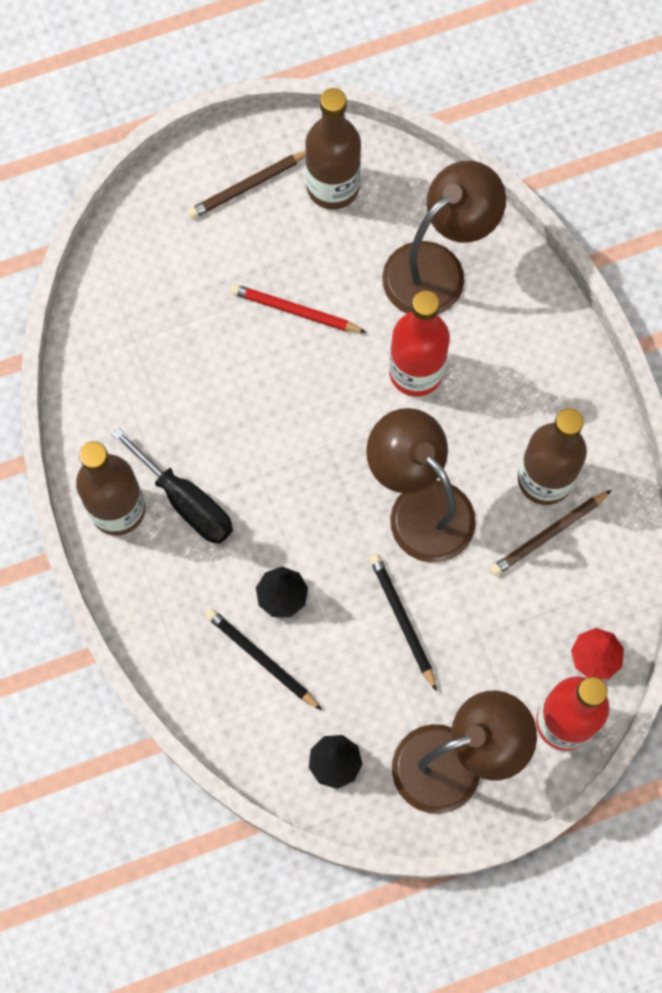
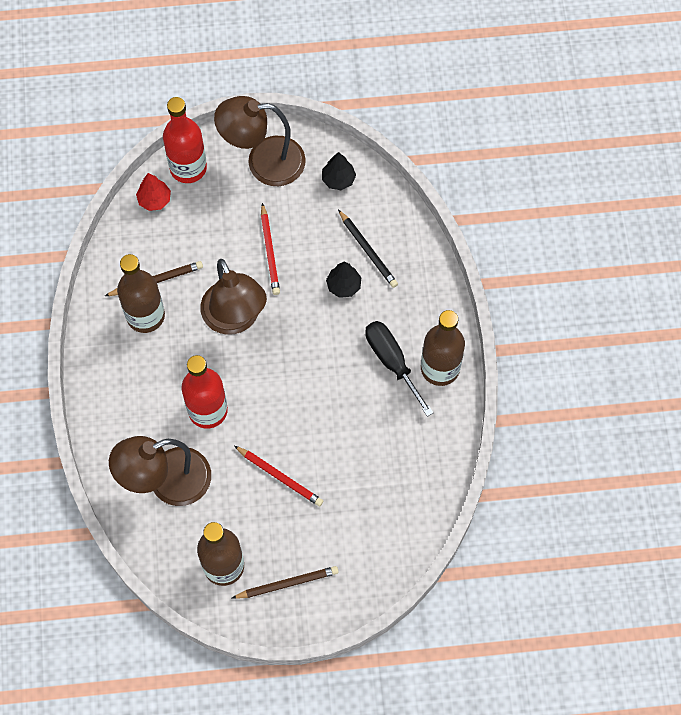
camera: 165 degrees left, 5 degrees down
black pencil [369,554,437,692] -> red pencil [261,203,280,295]

